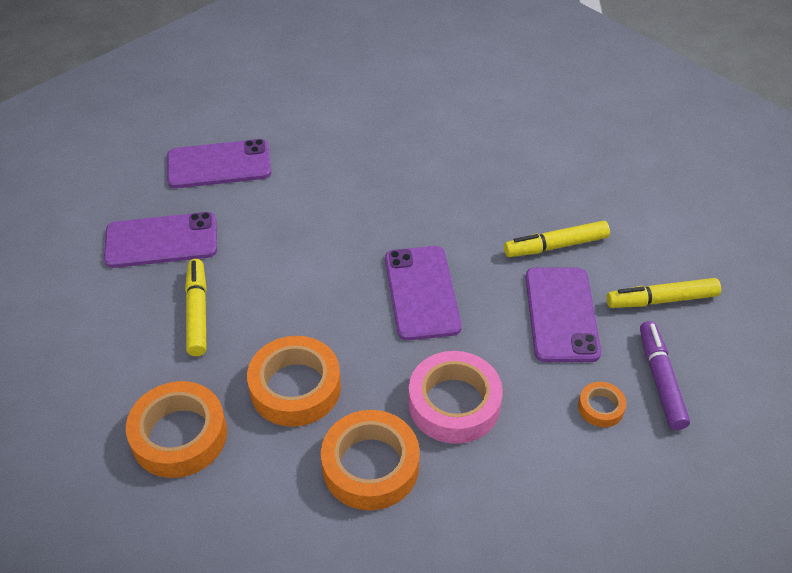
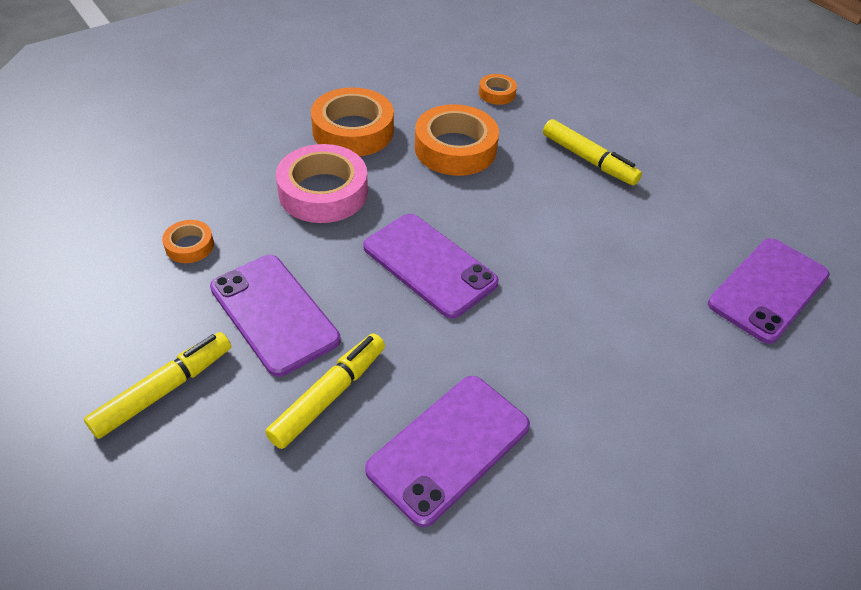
camera: 140 degrees right, 0 degrees up
purple phone [104,212,217,268] -> purple phone moved to [365,376,530,527]
orange tape [126,381,227,478] -> orange tape [479,74,517,105], size x0.49
purple marker [640,321,690,430] -> none

